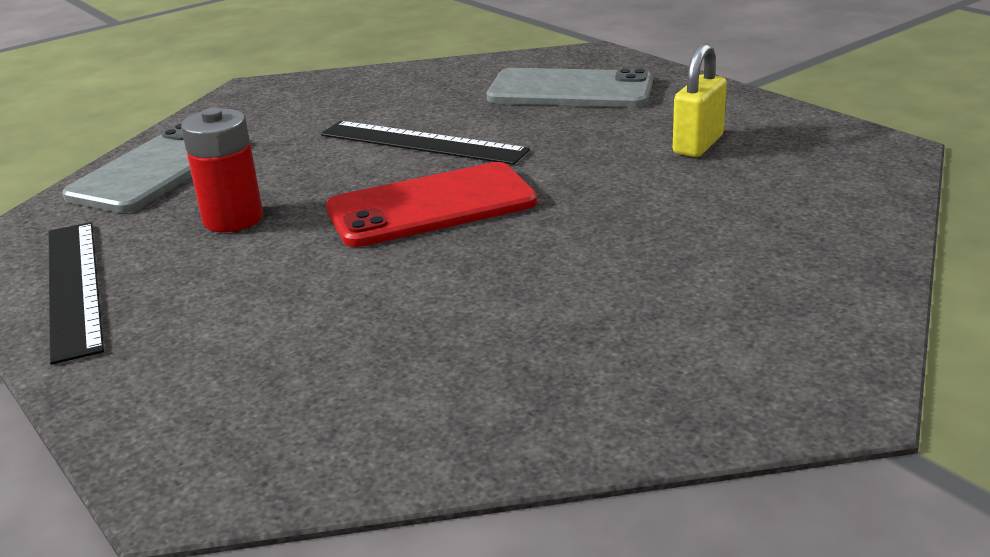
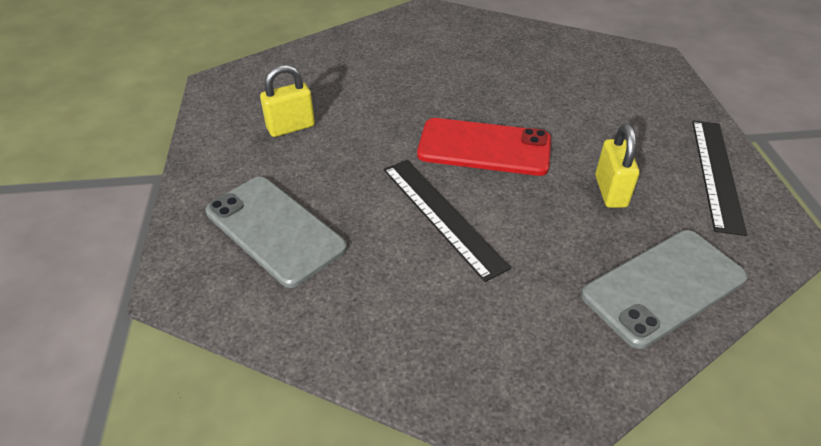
camera: 150 degrees left, 15 degrees up
red battery [181,108,263,232] -> yellow padlock [595,124,640,208]

